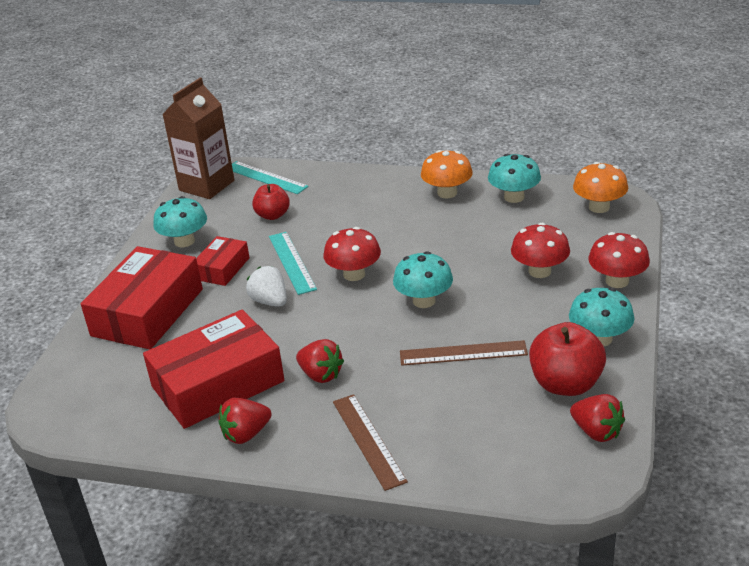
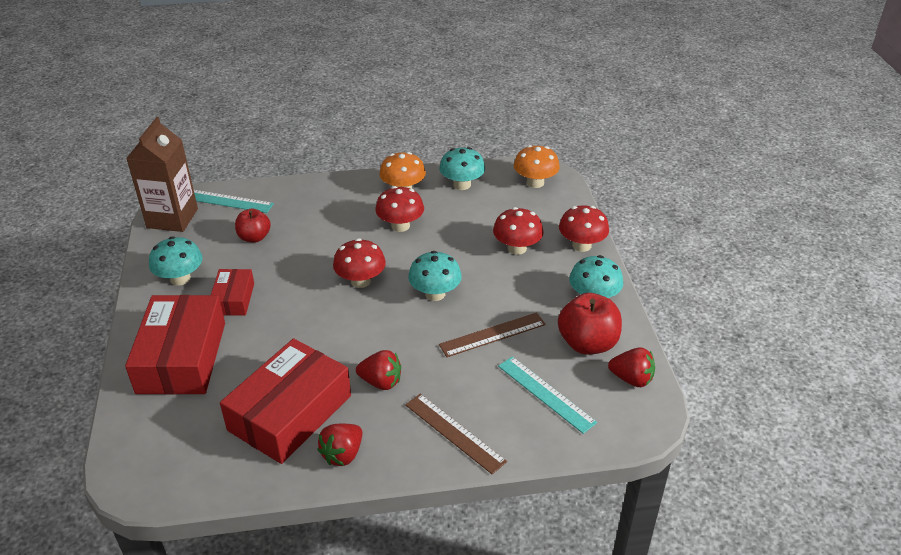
camera: 25 degrees left, 5 degrees up
white strawberry [246,266,287,307] -> none
turquoise ruler [269,232,317,295] -> turquoise ruler moved to [498,356,597,434]
none -> red mushroom [375,186,424,232]

